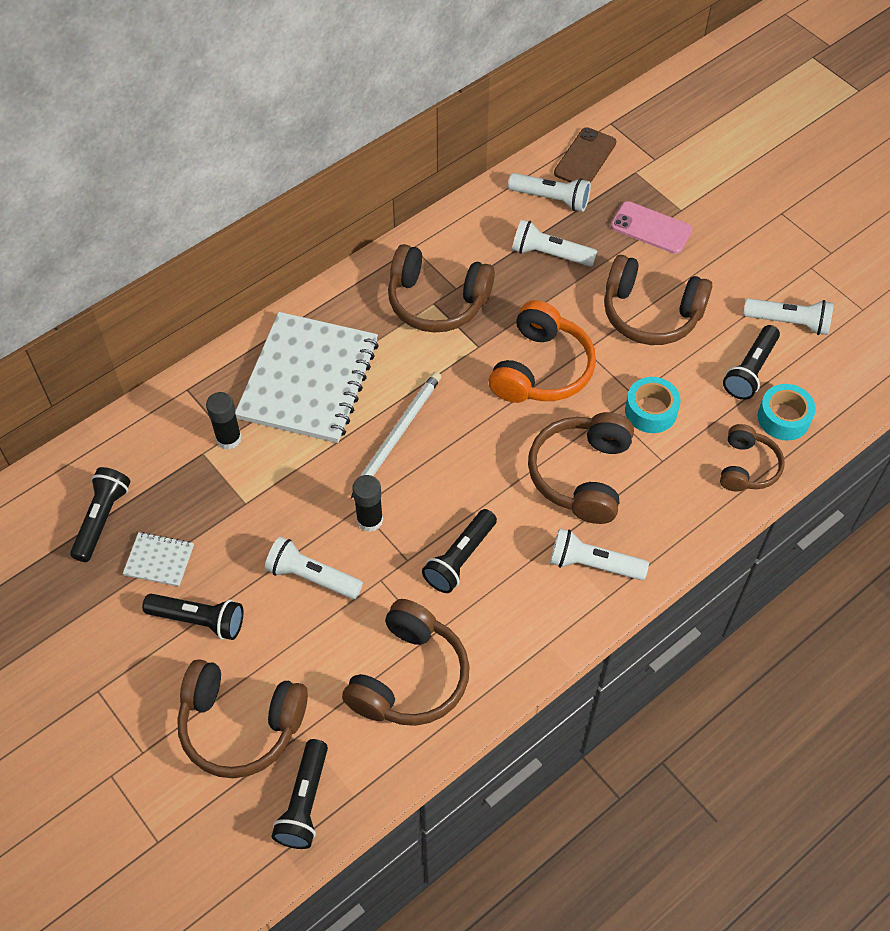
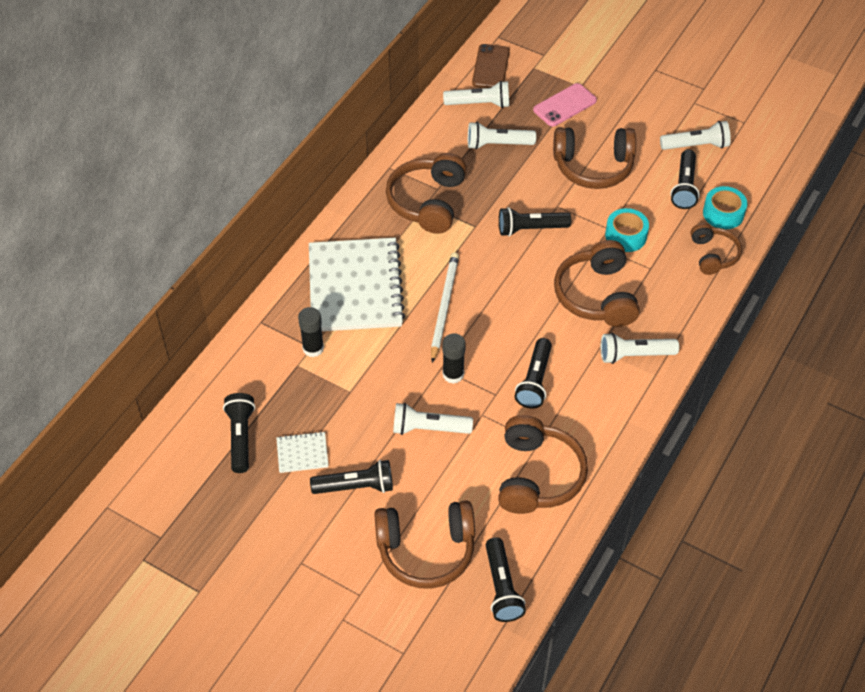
camera: 20 degrees left, 5 degrees down
brown headphones [388,244,495,333] -> brown headphones turned 105 degrees clockwise [386,153,467,234]
orange headphones [489,300,596,403] -> black flashlight [499,207,571,236]
pink phone [611,201,693,254] -> pink phone turned 45 degrees counterclockwise [533,83,597,127]

